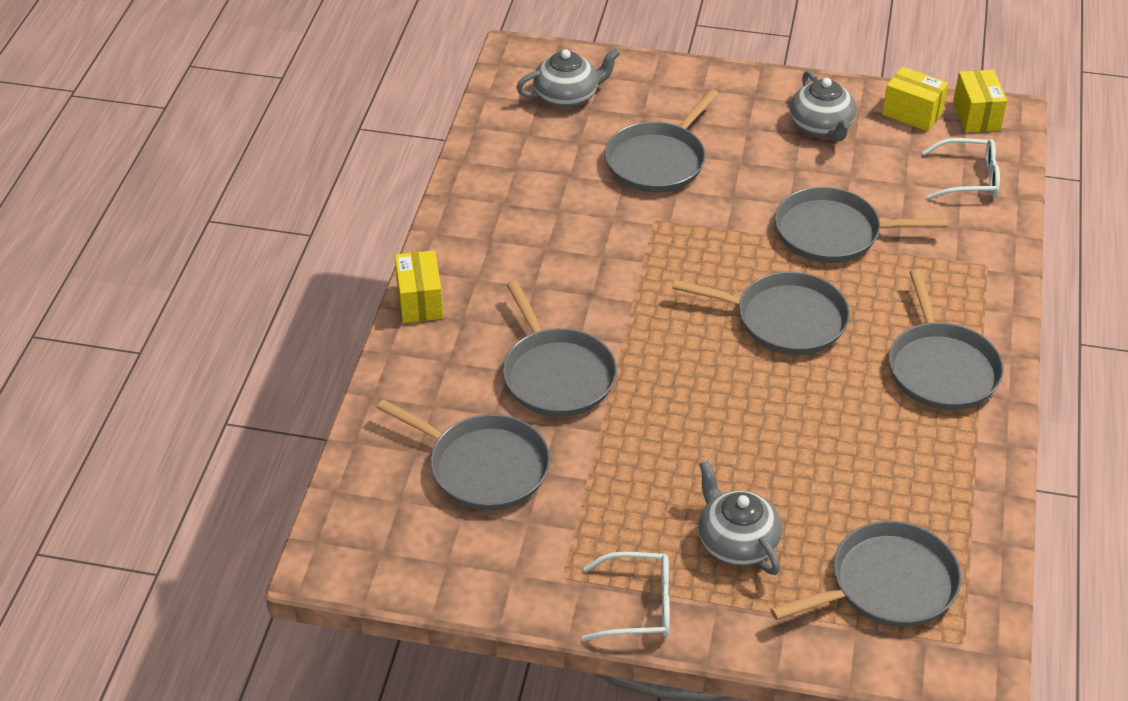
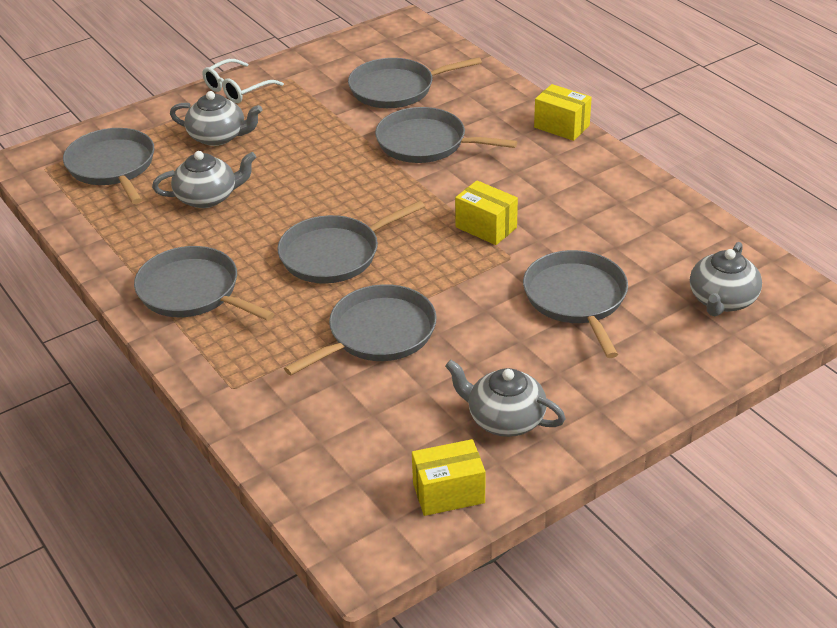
camera: 135 degrees right, 5 degrees down
grey pan [770,521,962,627] -> grey pan turned 135 degrees clockwise [63,128,154,204]
white glasses [922,138,1000,199] -> none
yellow box [953,70,1007,133] -> yellow box moved to [455,180,518,245]
none -> grey teapot [152,151,256,208]

